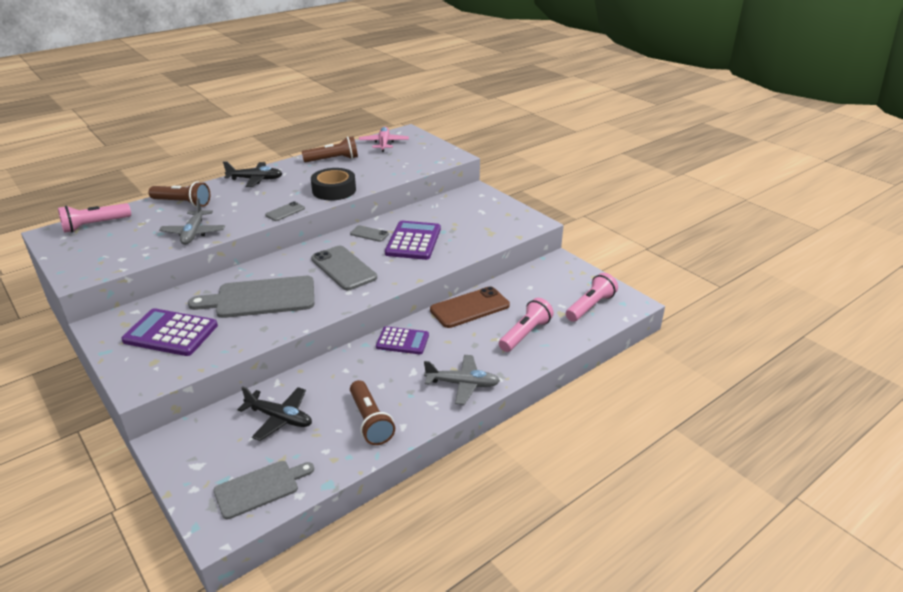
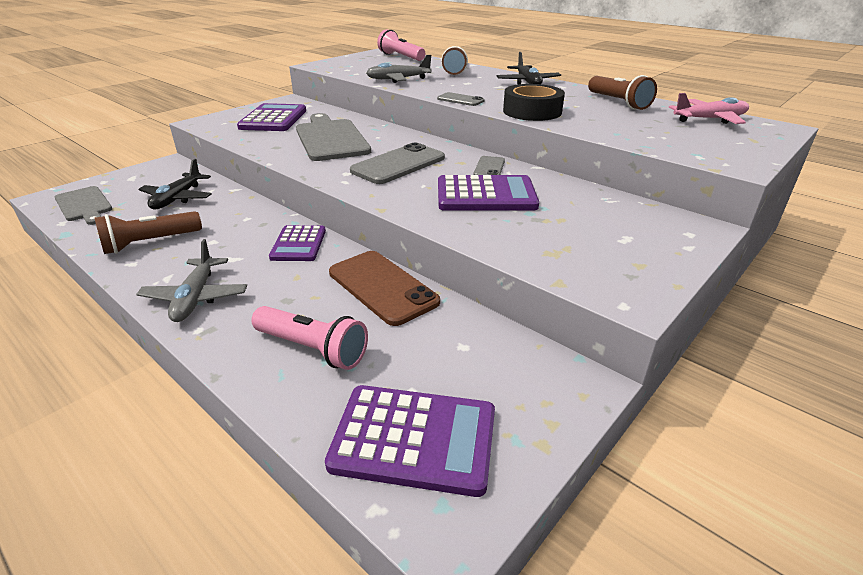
camera: 80 degrees right, 0 degrees up
pink flashlight [566,273,618,322] -> purple calculator [325,385,495,497]

